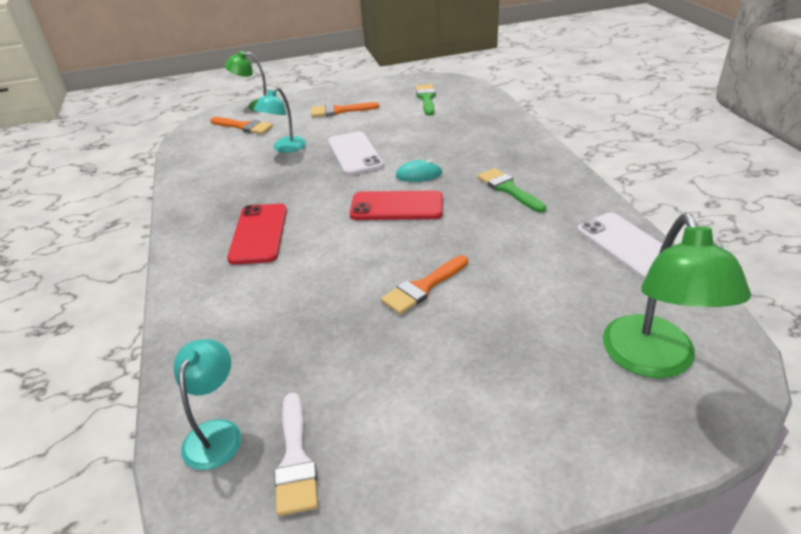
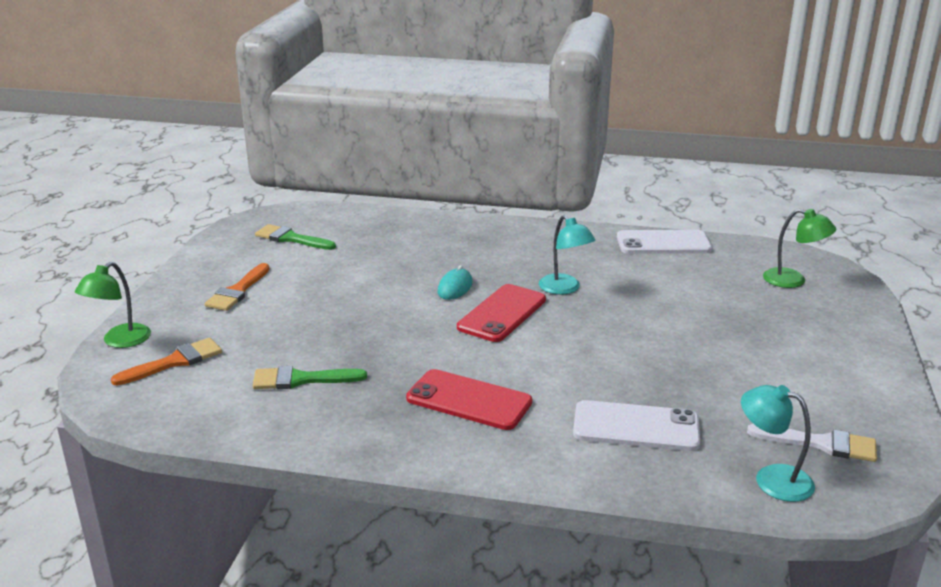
camera: 65 degrees left, 10 degrees down
turquoise lamp [254,87,306,153] -> turquoise lamp moved to [539,215,596,295]
white phone [328,131,384,175] -> white phone moved to [573,400,700,451]
orange brush [381,255,468,315] -> none
green brush [477,168,546,213] -> green brush moved to [253,366,367,389]
green lamp [603,214,751,378] -> green lamp [763,209,836,288], size x0.61

